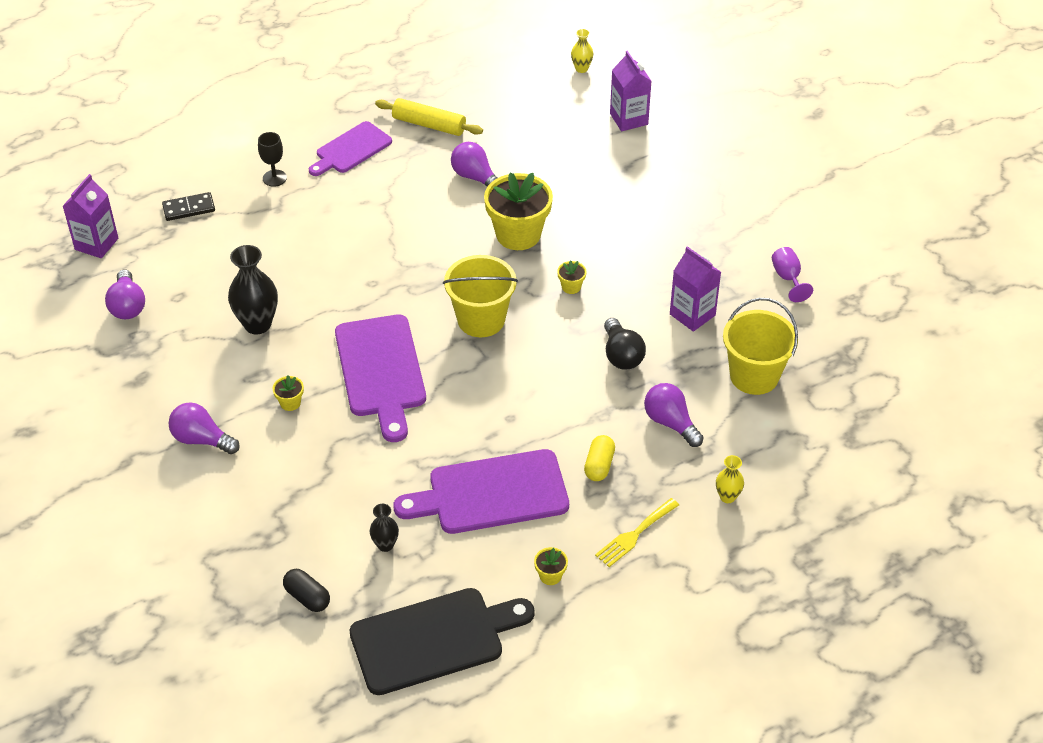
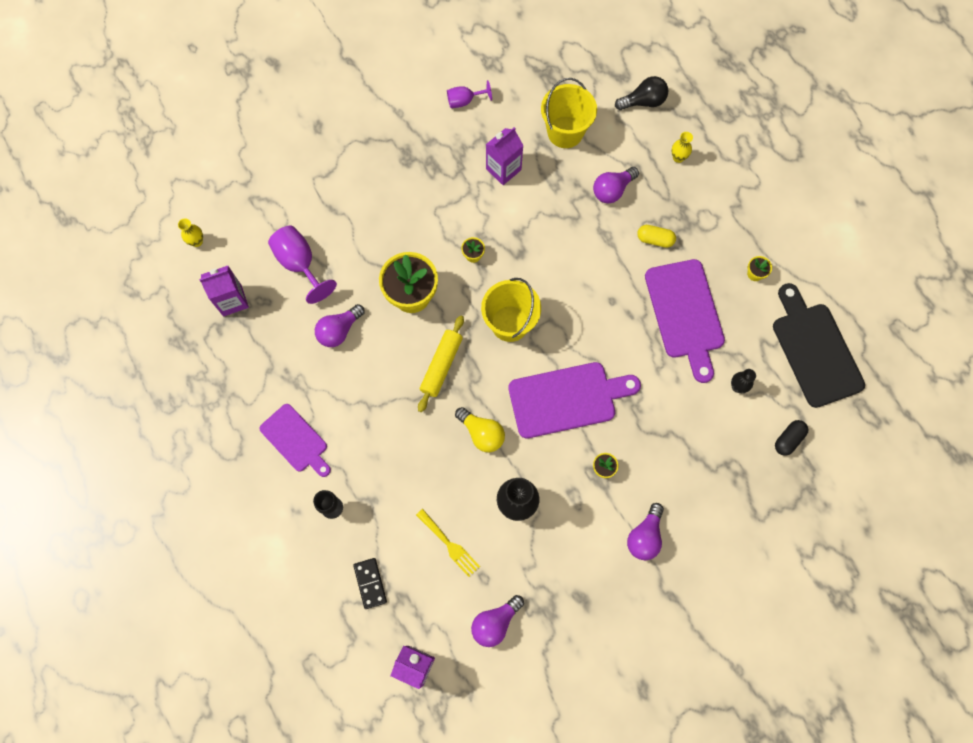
camera: 90 degrees left, 25 degrees up
purple light bulb [105,270,145,319] -> purple light bulb turned 150 degrees clockwise [471,595,524,647]
yellow rolling pin [375,98,483,136] -> yellow rolling pin moved to [418,315,464,412]
yellow fork [595,498,679,567] -> yellow fork moved to [416,509,480,577]
black light bulb [604,318,646,370] -> black light bulb moved to [615,76,669,110]
purple carton [610,51,651,131] -> purple carton moved to [199,266,249,316]
none -> purple goblet [268,226,337,304]
none -> yellow light bulb [455,407,505,452]

